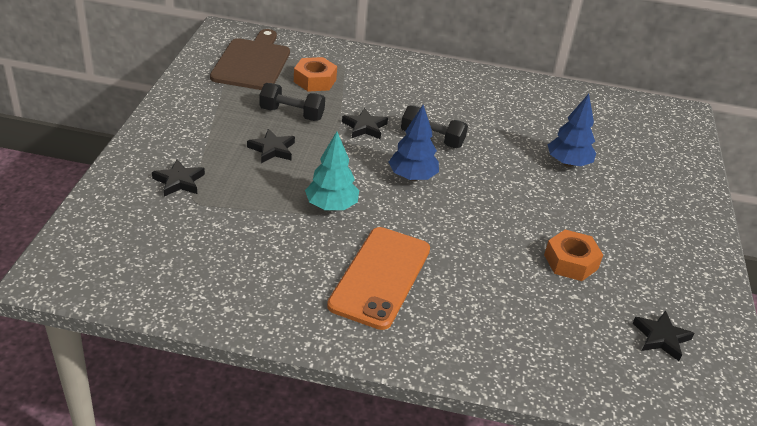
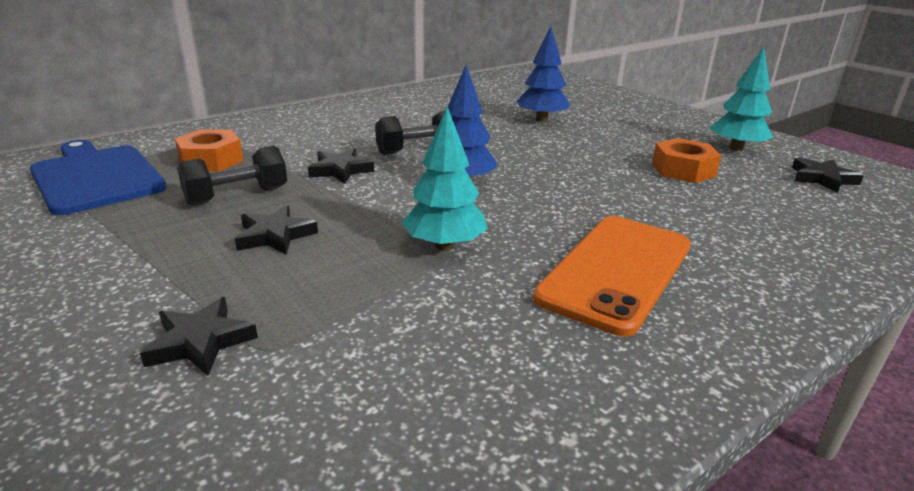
camera: 45 degrees left, 10 degrees down
brown cutting board [210,29,290,90] -> blue cutting board [30,140,167,215]
orange phone [327,227,430,330] -> orange phone turned 60 degrees clockwise [533,216,691,337]
none -> turquoise tree [709,47,773,151]

